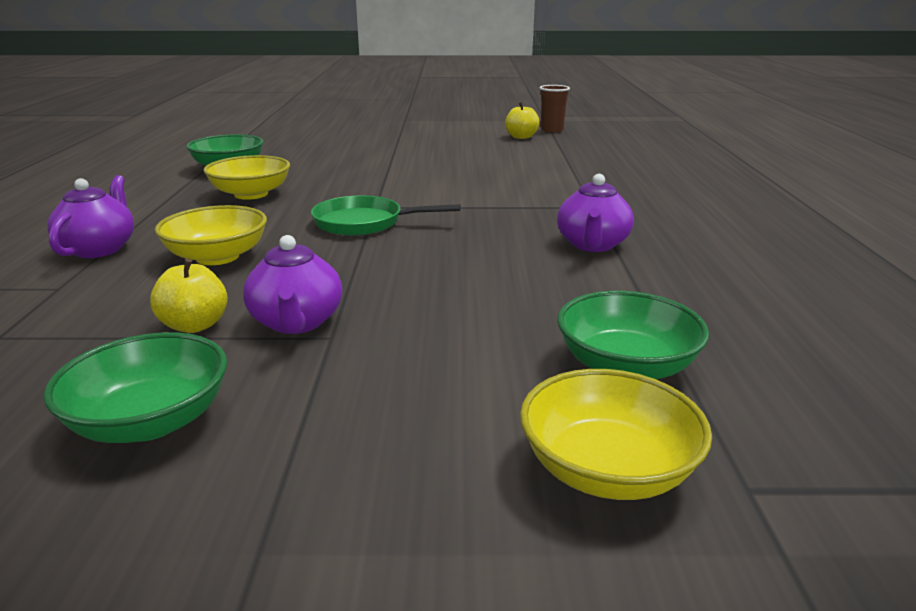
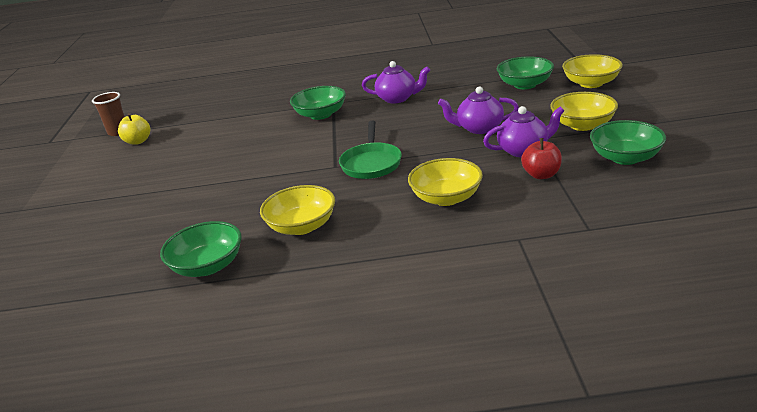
camera: 90 degrees left, 5 degrees up
purple teapot [47,175,134,258] -> purple teapot moved to [438,86,519,134]
yellow apple [150,258,228,333] -> red apple [521,138,562,179]
none -> green bowl [290,86,346,120]
none -> yellow bowl [550,92,618,131]

